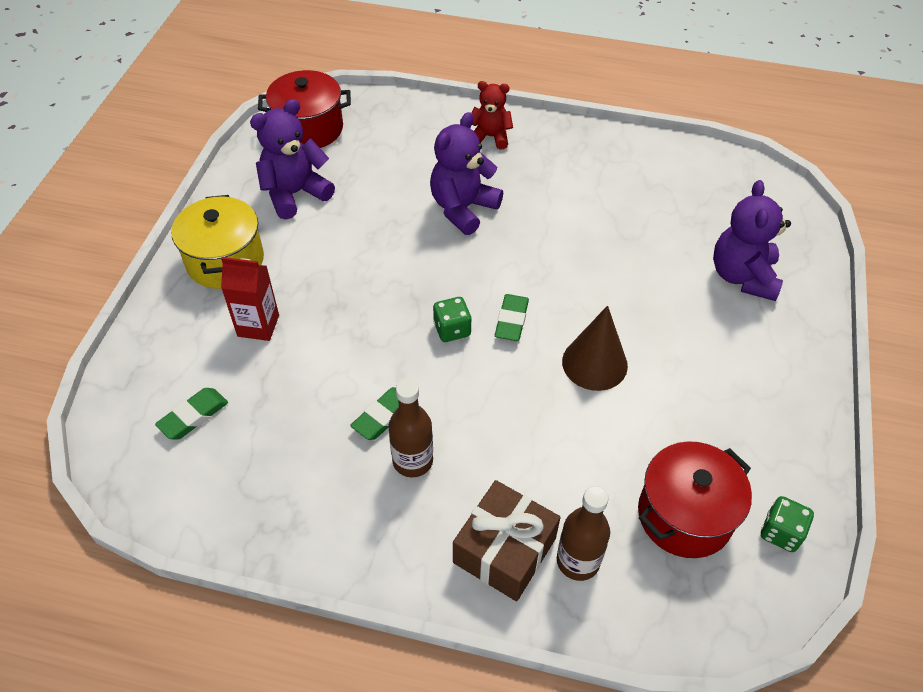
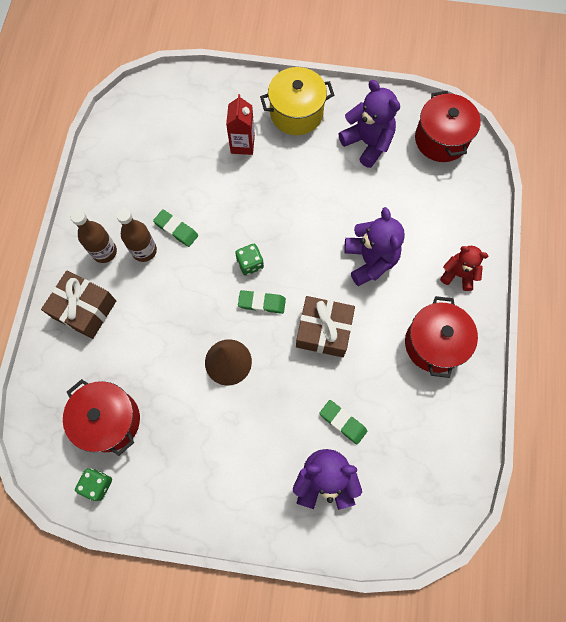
camera: 85 degrees right, 20 degrees up
green eraser [155,388,228,439] -> green eraser moved to [319,400,367,445]
purple teddy bear [430,112,503,235] -> purple teddy bear turned 45 degrees clockwise [344,207,405,286]
red teddy bear [471,81,513,150] -> red teddy bear turned 75 degrees counterclockwise [440,246,489,291]
brown bottle [557,486,610,581] -> brown bottle moved to [70,210,117,263]
none -> brown gift [296,296,355,357]
none -> red pot [405,296,478,378]

